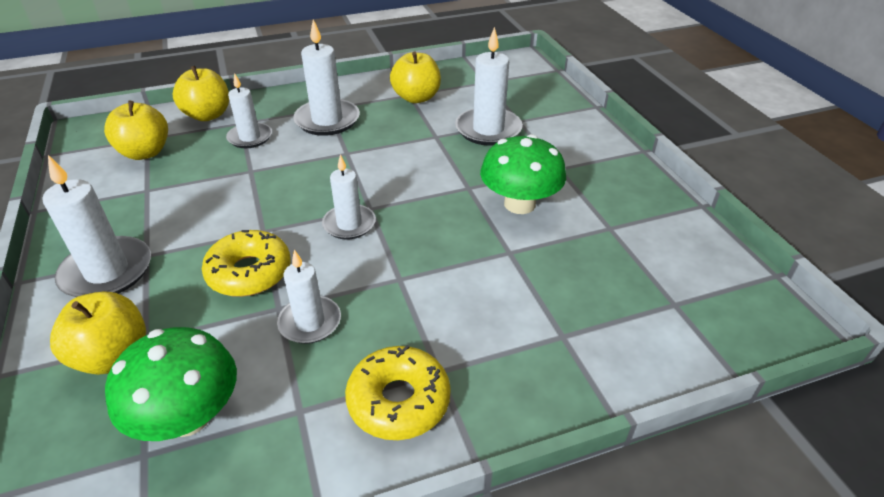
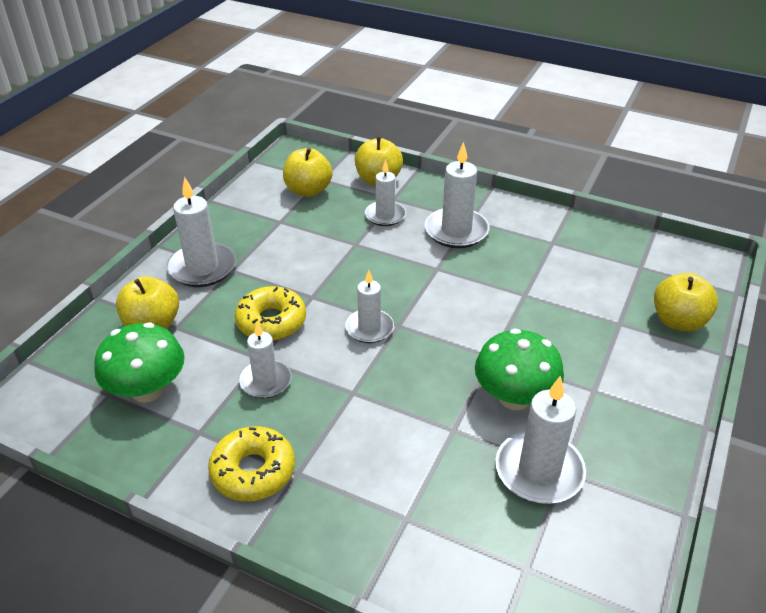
camera: 45 degrees right, 0 degrees up
yellow apple [390,51,441,103] -> yellow apple moved to [654,273,718,332]
white candle [455,27,523,146] -> white candle moved to [496,376,586,504]

